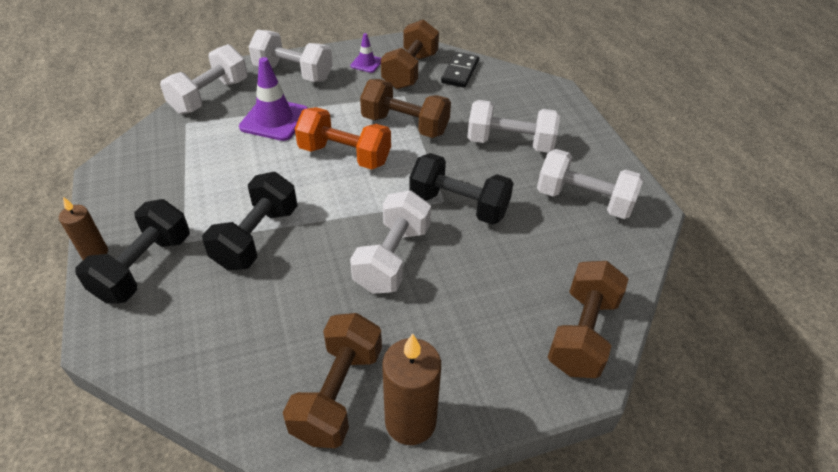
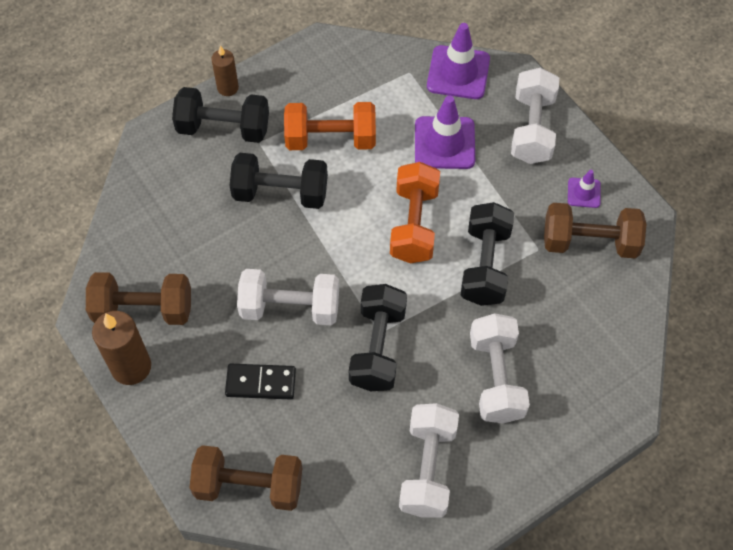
camera: 75 degrees right, 15 degrees up
white dumbbell [160,44,247,114] -> purple traffic cone [427,23,490,99]
brown dumbbell [360,79,451,138] -> black dumbbell [461,202,514,306]
black domino [441,52,479,88] -> black domino moved to [225,363,296,400]
none -> orange dumbbell [284,102,376,150]

